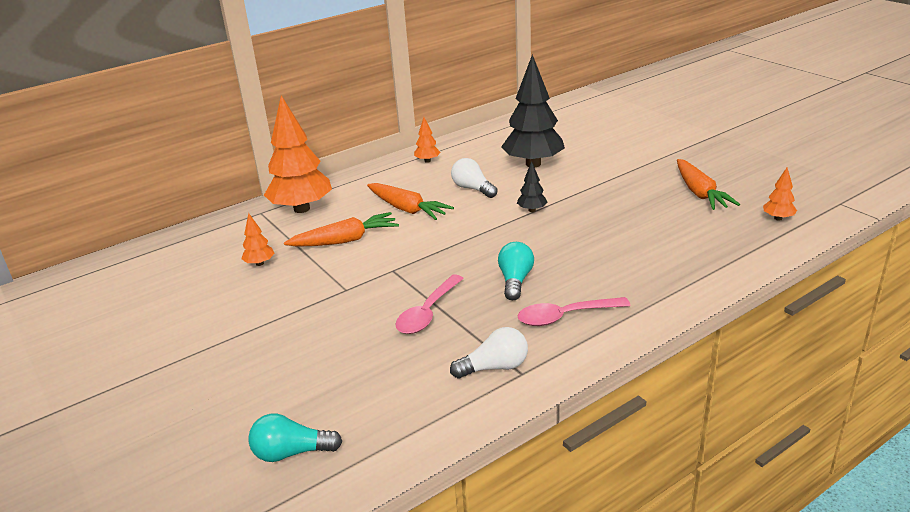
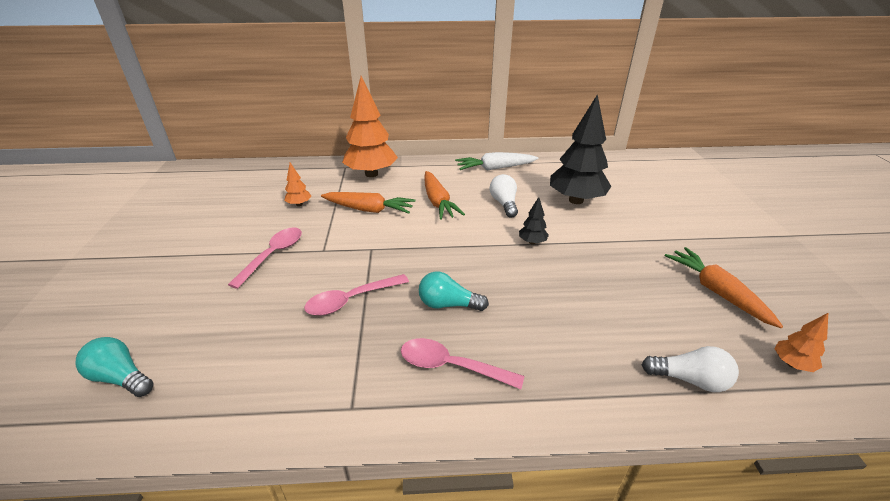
camera: 30 degrees right, 5 degrees up
orange tree [414,117,440,163] -> white carrot [455,152,538,171]
white light bulb [450,327,528,379] -> white light bulb moved to [642,346,739,392]
turquoise light bulb [498,242,534,300] -> turquoise light bulb turned 120 degrees counterclockwise [419,271,489,311]
orange carrot [677,159,740,210] -> orange carrot turned 135 degrees clockwise [665,247,783,328]
none -> pink spoon [228,227,302,289]

